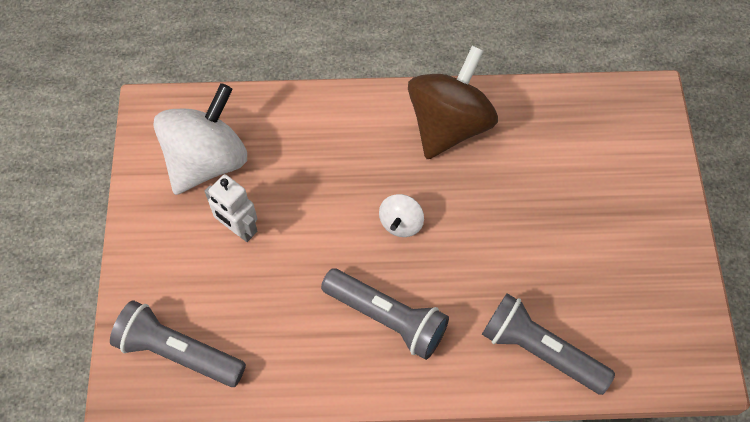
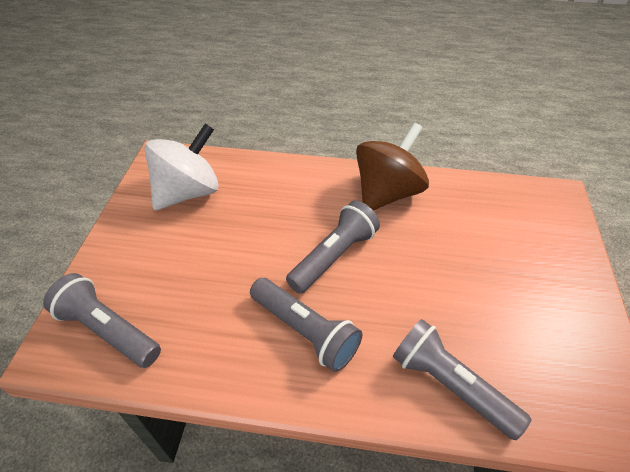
camera: 10 degrees right, 15 degrees down
white robot [205,174,257,242] -> none
white spinning top [379,194,424,237] -> grey flashlight [286,201,380,294]

